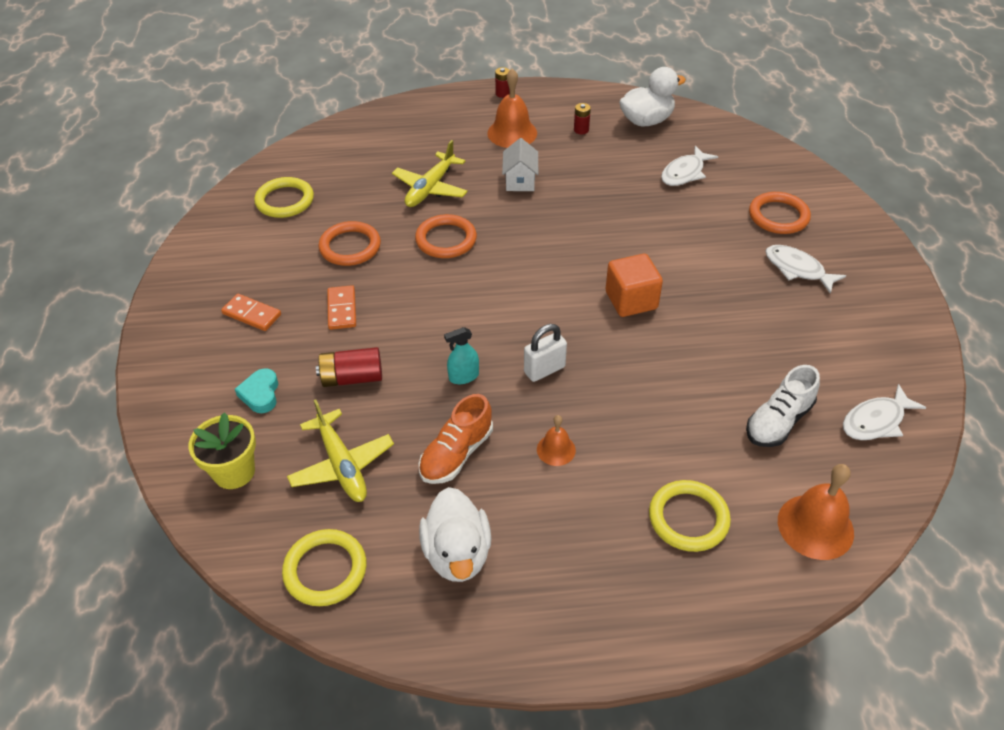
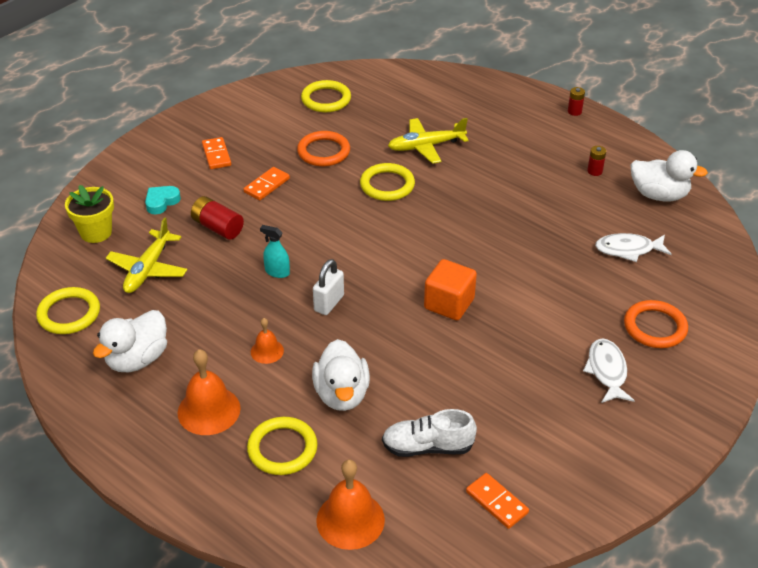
camera: 45 degrees right, 5 degrees down
orange ring [415,214,477,258] -> yellow ring [360,163,415,201]
orange shoe [419,394,493,484] -> none
orange bell [487,68,537,148] -> orange bell moved to [178,349,241,435]
white house [502,138,538,191] -> none
white padlock [524,324,567,382] -> white padlock turned 75 degrees counterclockwise [313,259,344,315]
white fish [843,384,927,440] -> orange domino [466,473,529,529]
none -> white duck [312,339,370,411]

